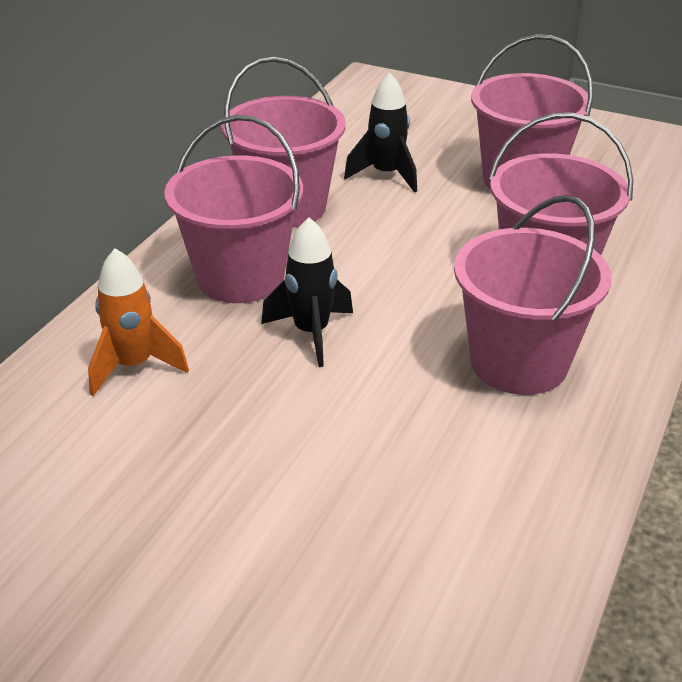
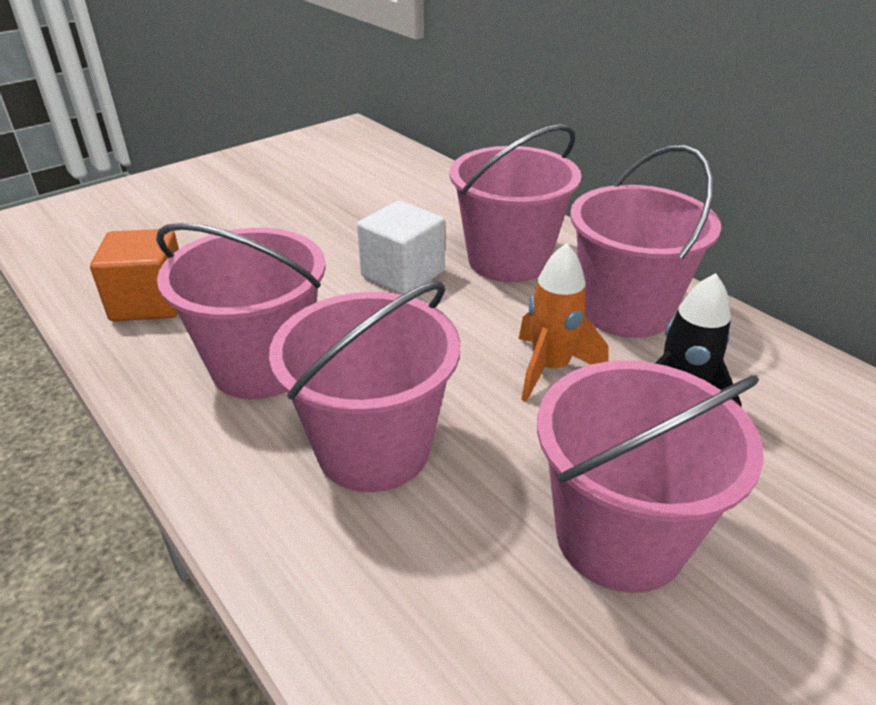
camera: 115 degrees right, 0 degrees up
orange rocket [88,248,189,396] -> orange rocket moved to [519,243,609,402]
black rocket [261,217,353,367] -> white cube [357,201,445,295]
none -> orange cube [90,229,179,321]

